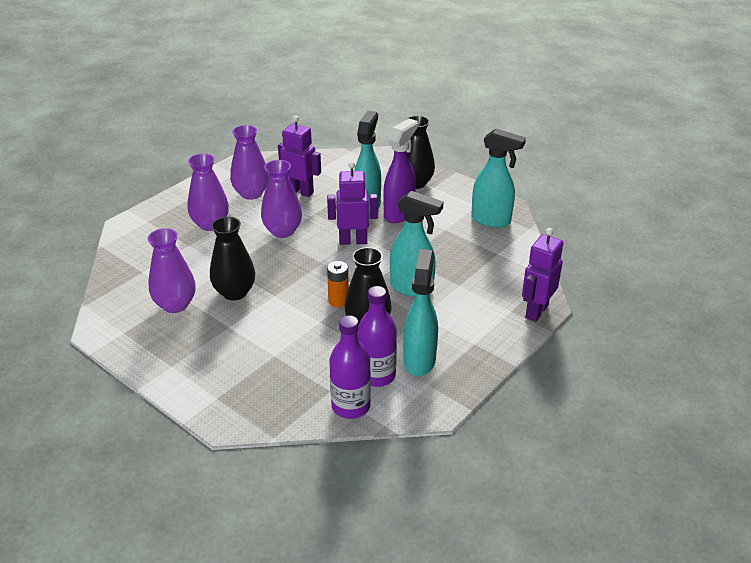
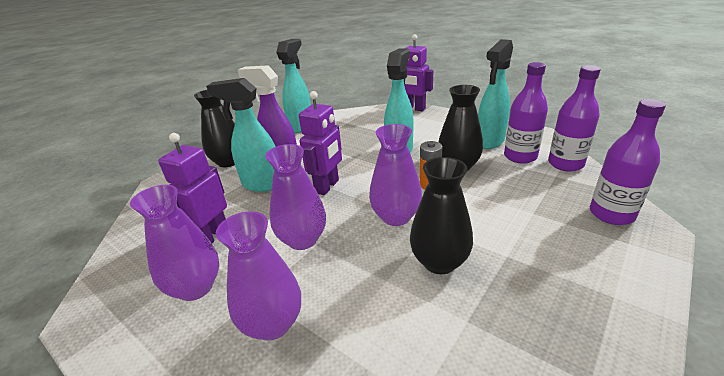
camera: 90 degrees left, 5 degrees down
purple vase [147,228,196,313] -> purple vase moved to [369,124,422,226]
purple robot [327,162,378,245] -> purple robot turned 150 degrees counterclockwise [299,91,342,195]
turquoise spray bottle [403,249,438,376] -> turquoise spray bottle turned 60 degrees counterclockwise [478,39,513,149]
none -> purple bottle [590,99,666,225]

